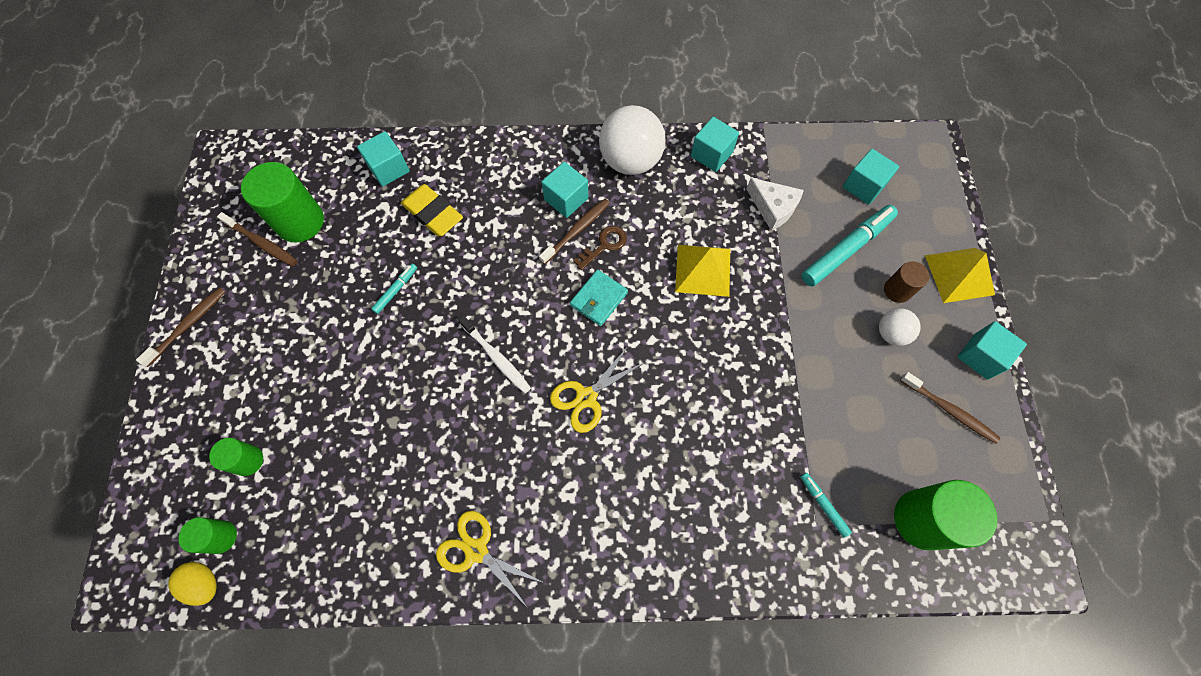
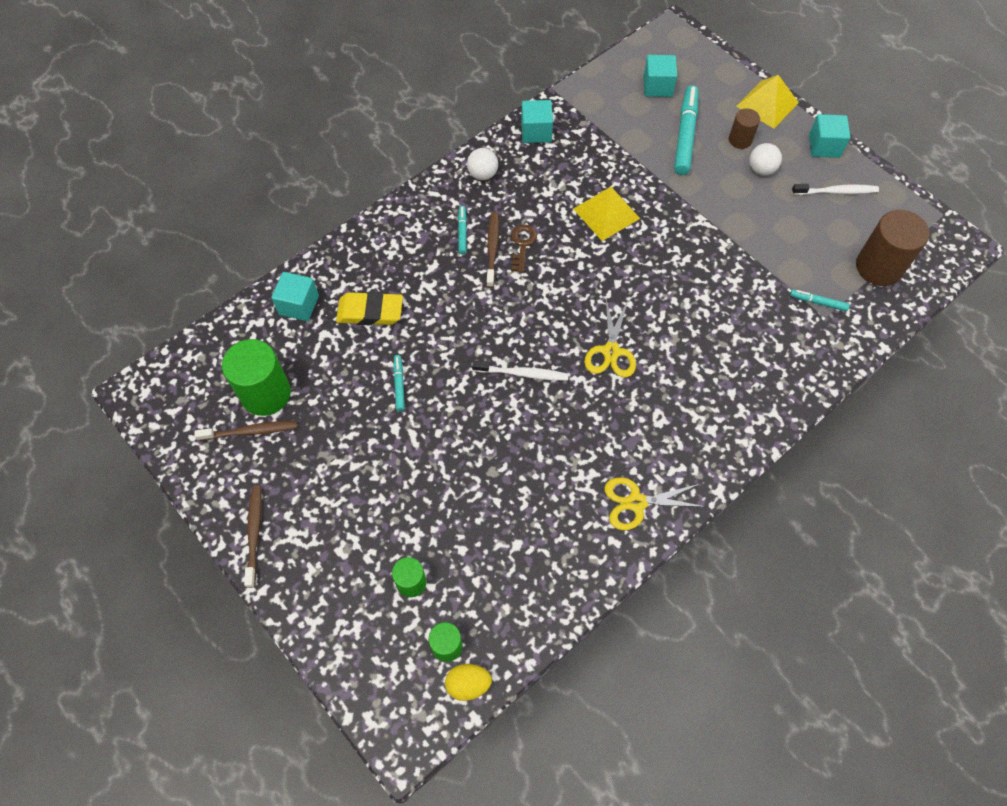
camera: 40 degrees left, 5 degrees down
turquoise cube [542,162,588,218] -> turquoise marker [458,206,467,254]
turquoise wallet [570,270,628,326] -> none
white ball [599,105,666,175] -> white ball [467,148,498,180], size x0.52
white cheese [747,178,804,231] -> none
green cylinder [894,480,997,550] -> brown cylinder [856,210,929,286]
brown toothbrush [900,372,1000,444] -> white toothbrush [792,184,879,195]

